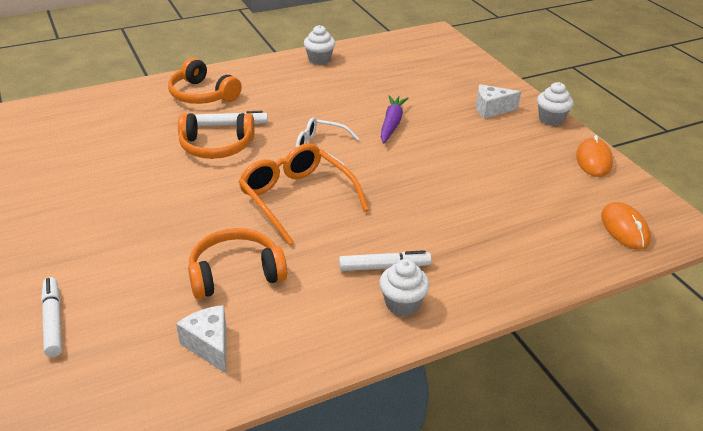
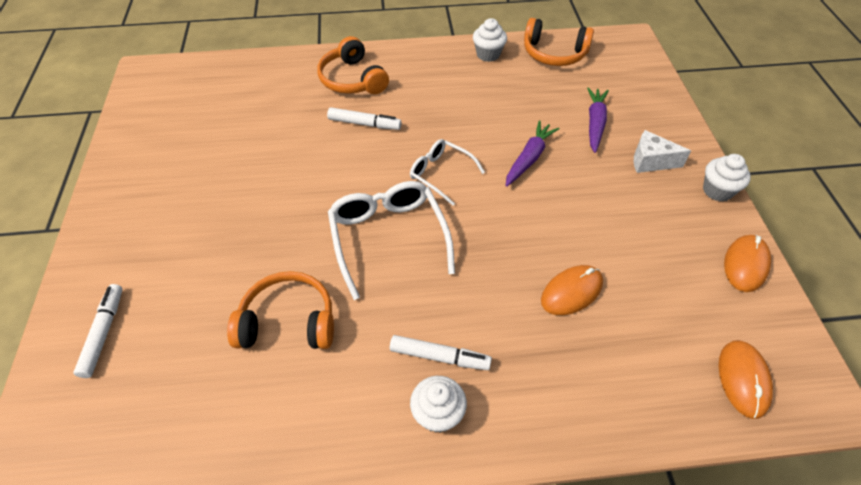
camera: 20 degrees right, 15 degrees up
white cheese [176,305,226,373] -> none
orange headphones [178,113,255,159] -> orange headphones moved to [524,18,594,66]
orange glasses [239,144,369,245] -> white glasses [328,181,455,300]
none -> orange mouse [541,265,603,315]
none -> purple carrot [587,88,609,153]

